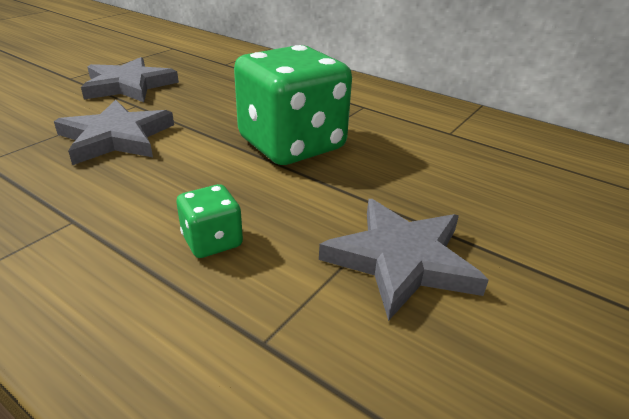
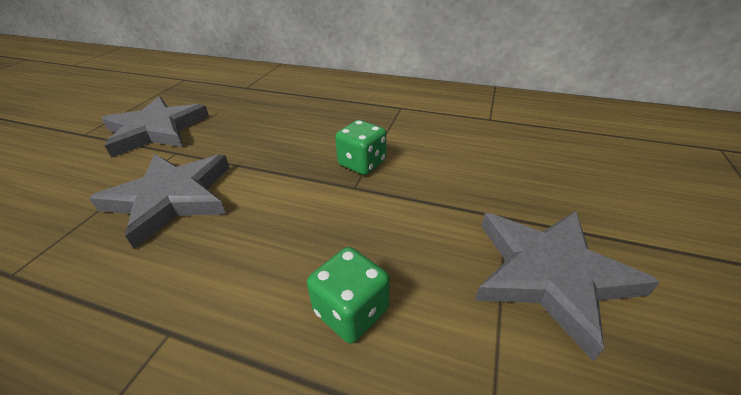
camera: 15 degrees left, 5 degrees up
green dice [234,45,352,165] -> green dice [335,120,386,175], size x0.44

